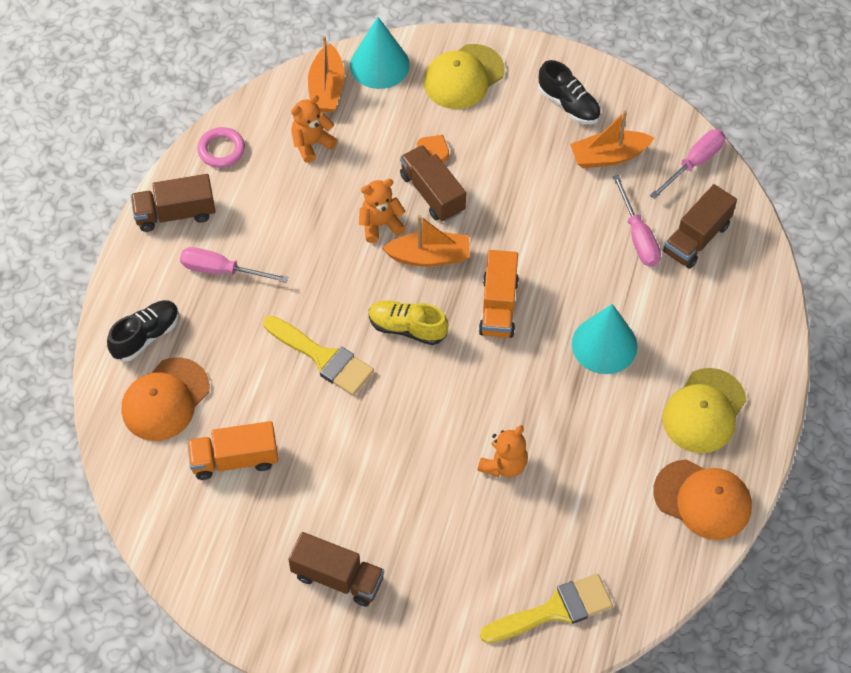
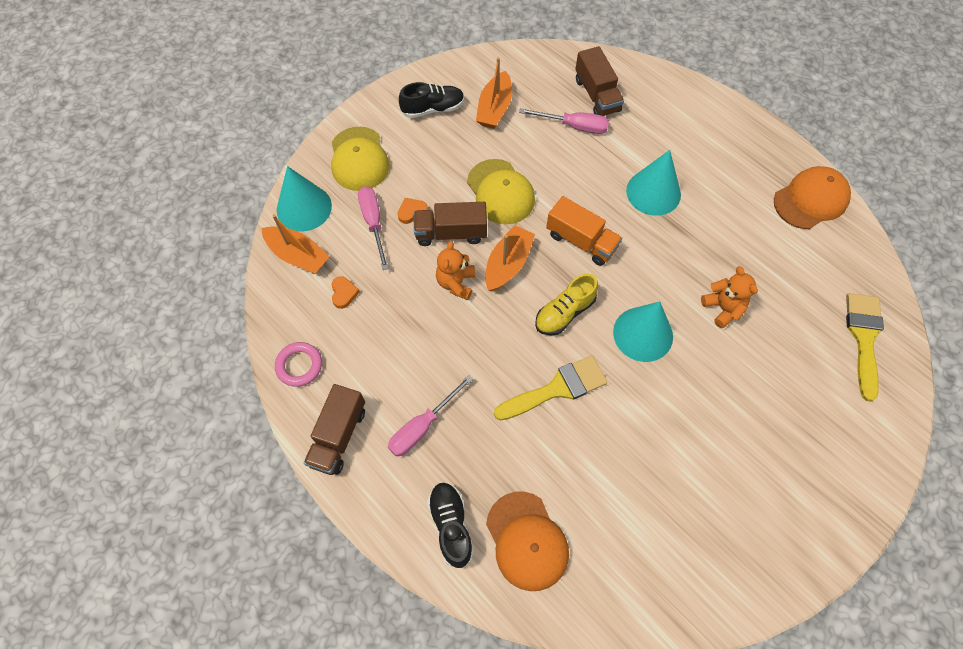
camera: 60 degrees left, 5 degrees up
orange truck [187,421,278,480] -> none
brown truck [288,532,384,607] -> none
orange teddy bear [291,95,337,163] -> orange heart [331,276,360,309]
pink screwdriver [650,129,725,199] -> pink screwdriver moved to [358,186,389,270]
yellow cap [662,368,747,453] -> yellow cap moved to [467,159,535,224]
none -> turquoise cone [613,301,673,362]

